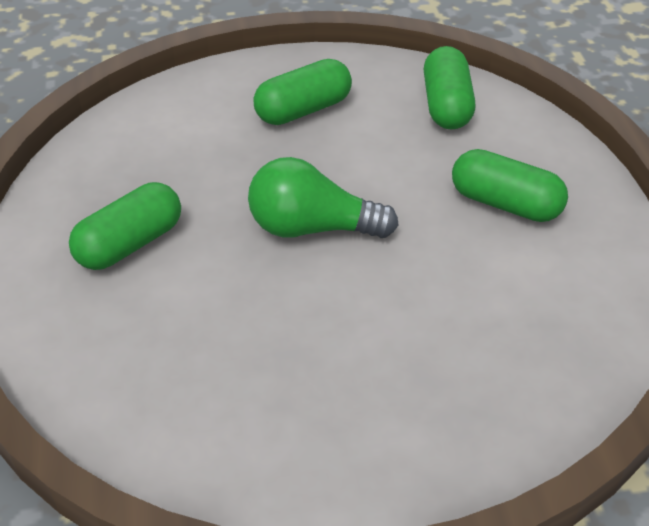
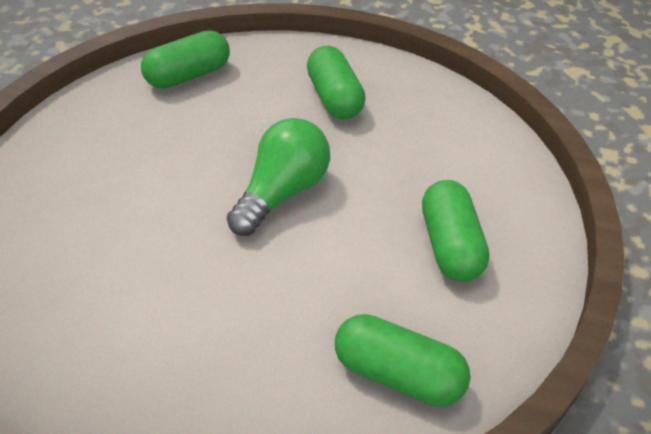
camera: 115 degrees right, 0 degrees up
green capsule [452,149,568,222] -> green capsule moved to [141,30,230,89]

